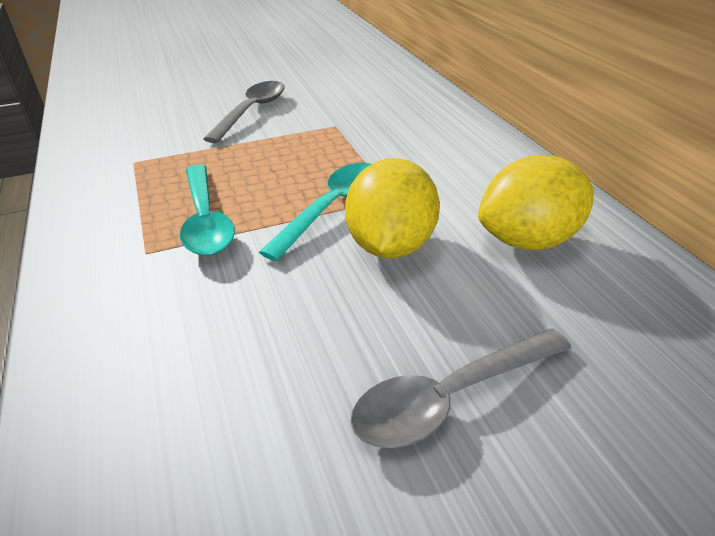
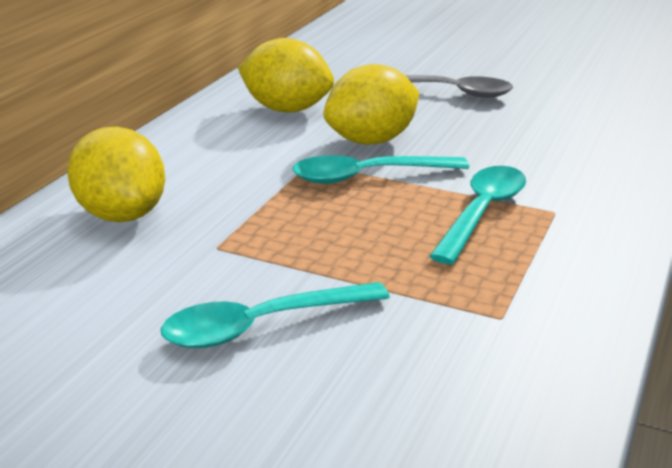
camera: 135 degrees left, 10 degrees down
grey spoon [203,81,285,143] -> turquoise spoon [161,282,390,348]
none -> yellow lemon [67,127,165,222]

